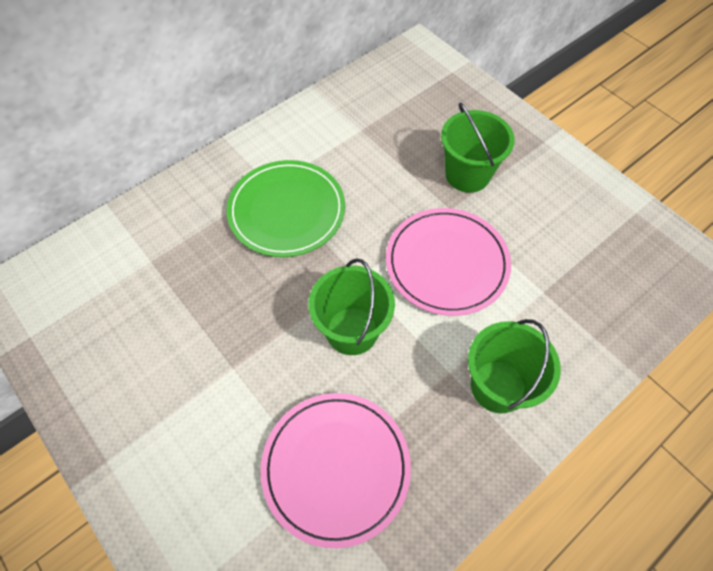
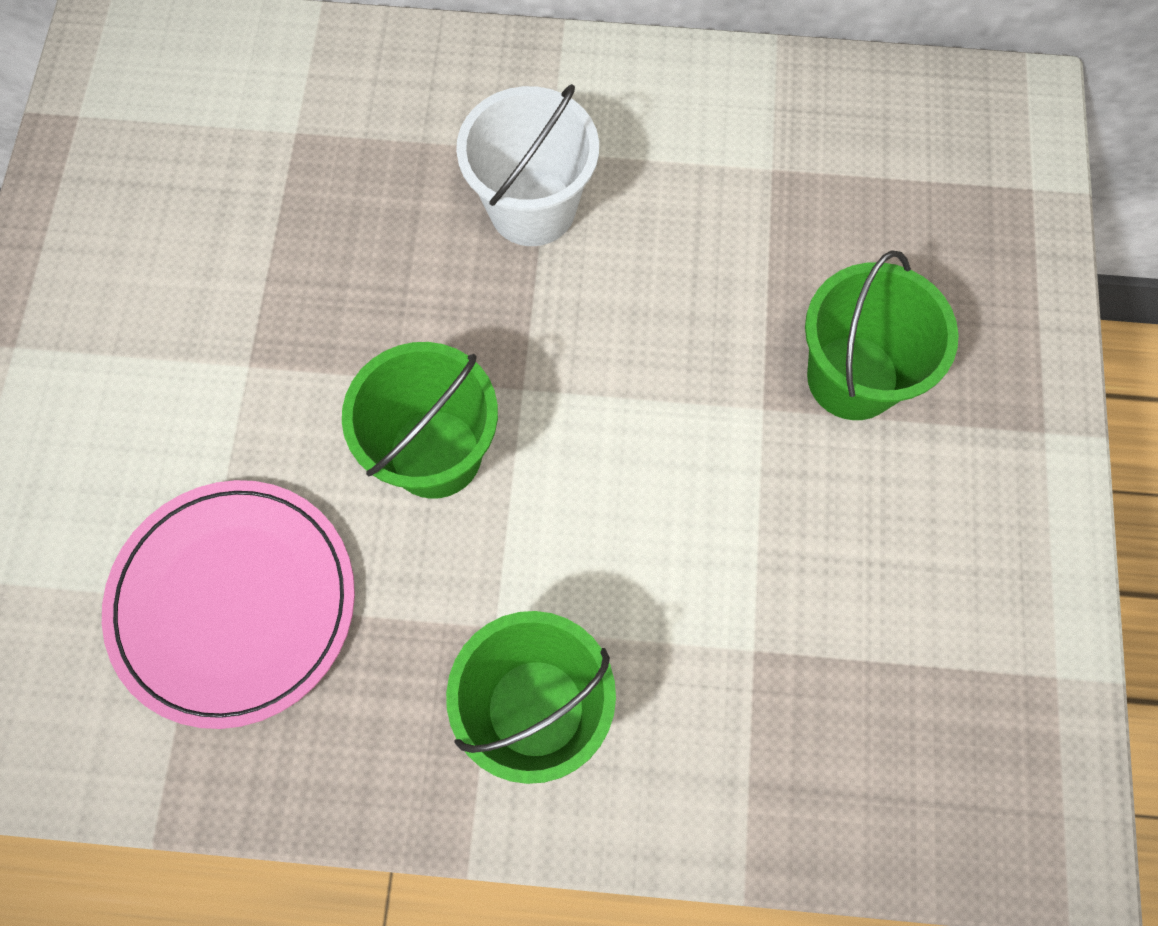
camera: 45 degrees right, 10 degrees up
green plate [227,160,345,257] -> white bucket [456,84,599,246]
pink plate [386,208,511,316] -> none

